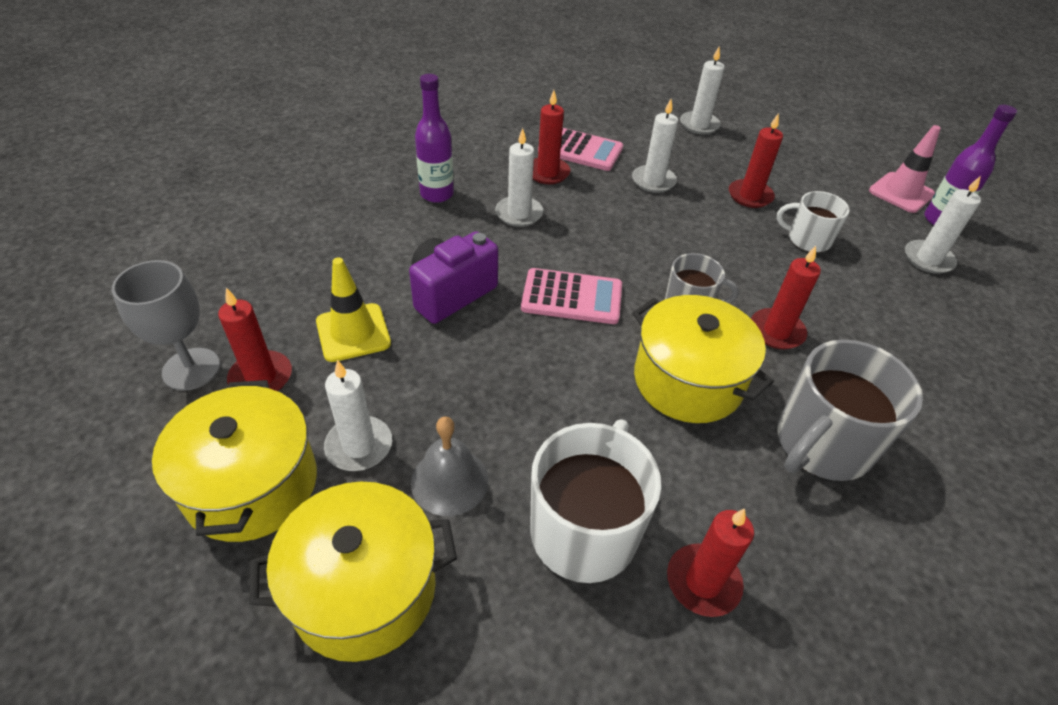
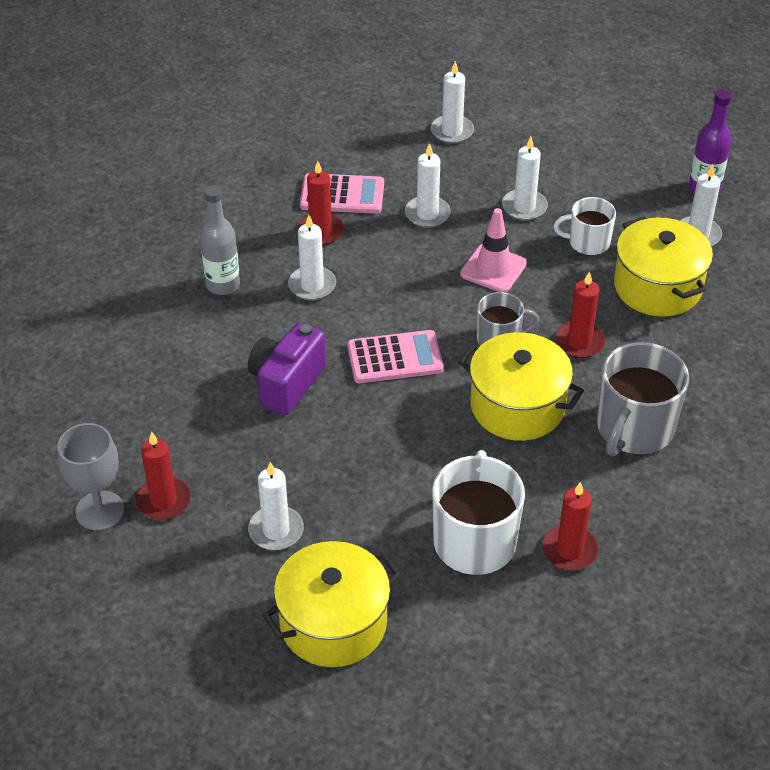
camera: 15 degrees left, 0 degrees up
yellow pot [152,380,317,542] -> yellow pot moved to [614,216,713,317]
yellow traffic cone [316,257,391,362] -> none
grey bell [411,417,489,516] -> none
purple bottle [415,74,454,203] -> grey bottle [200,185,240,295]
red candle [729,113,783,208] -> white candle [502,137,548,221]
pink traffic cone [869,125,941,213] -> pink traffic cone moved to [460,208,527,292]

